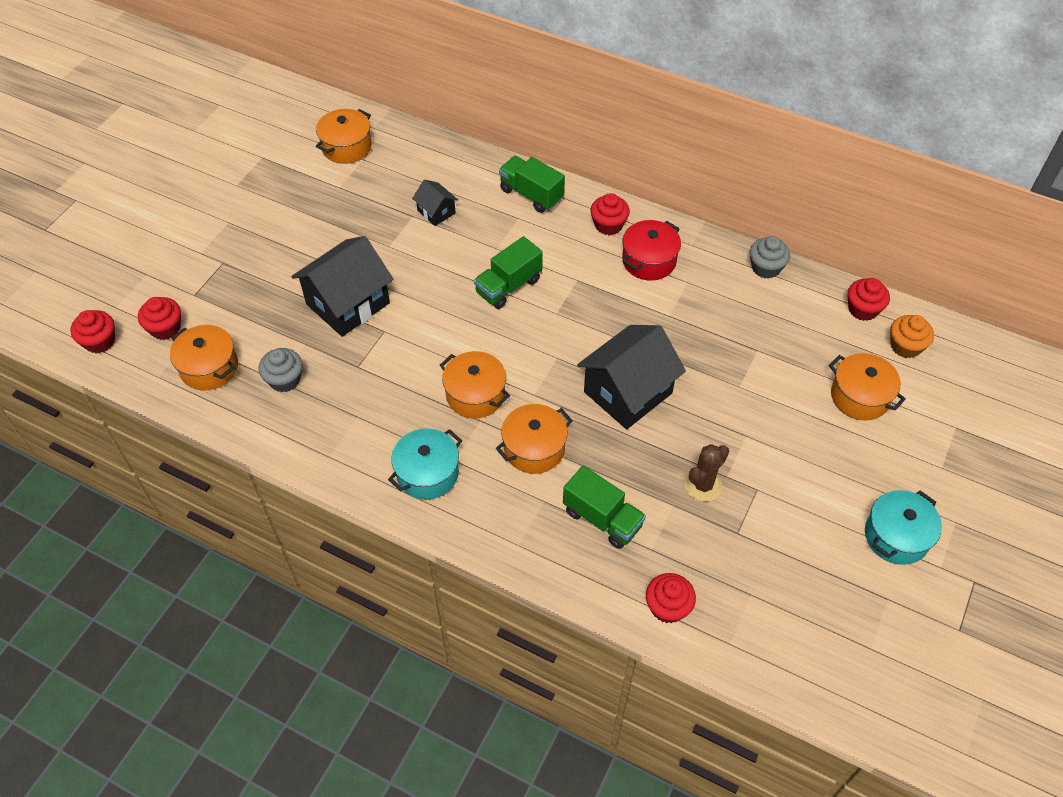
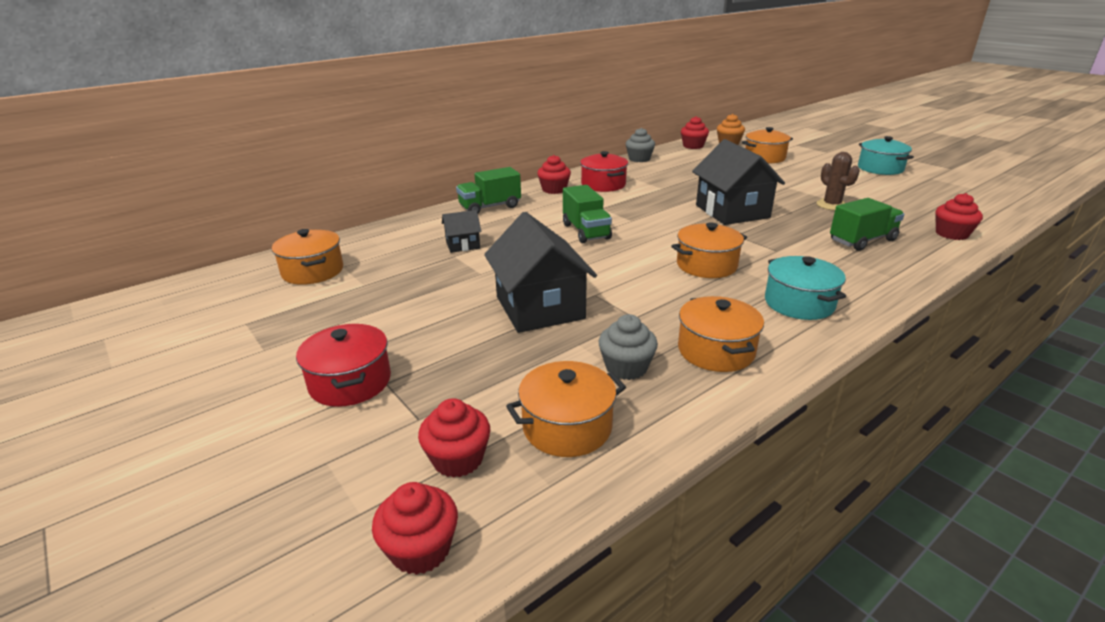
camera: 65 degrees left, 25 degrees down
orange pot [496,404,573,474] -> orange pot moved to [678,296,764,372]
none -> red pot [296,324,391,407]

